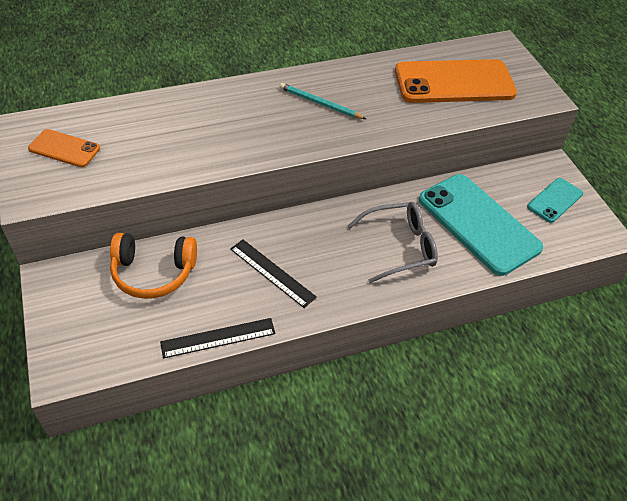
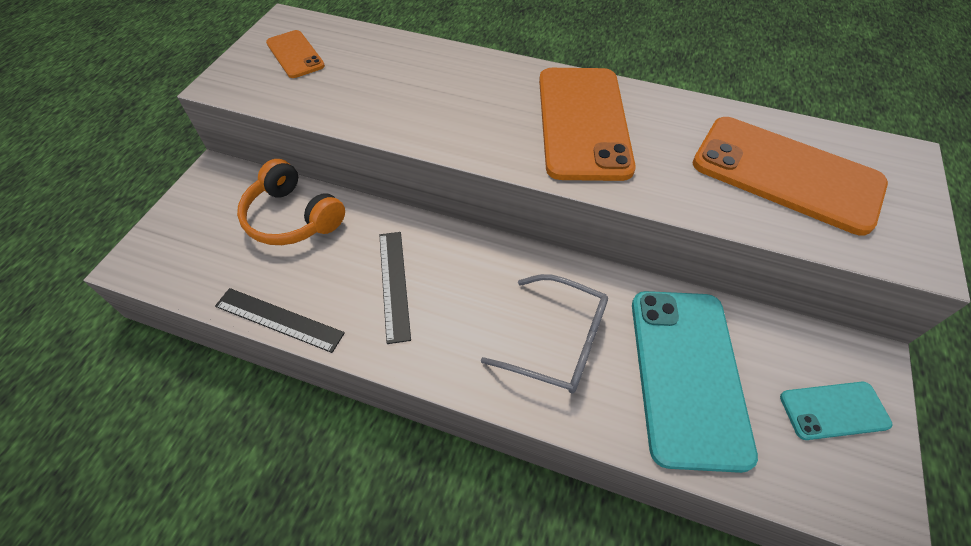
camera: 40 degrees right, 5 degrees up
turquoise pencil [280,83,366,119] -> orange phone [539,68,636,181]

